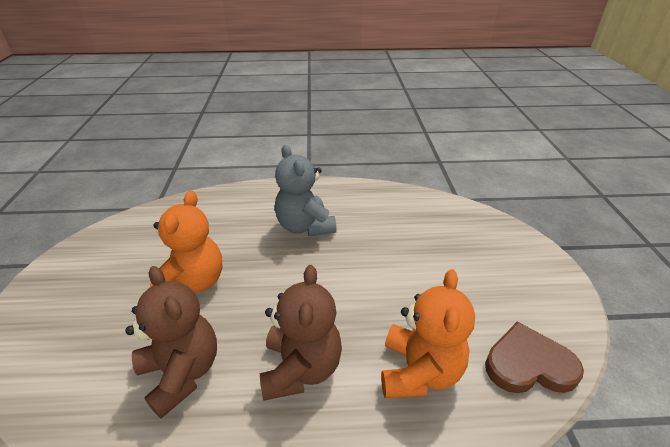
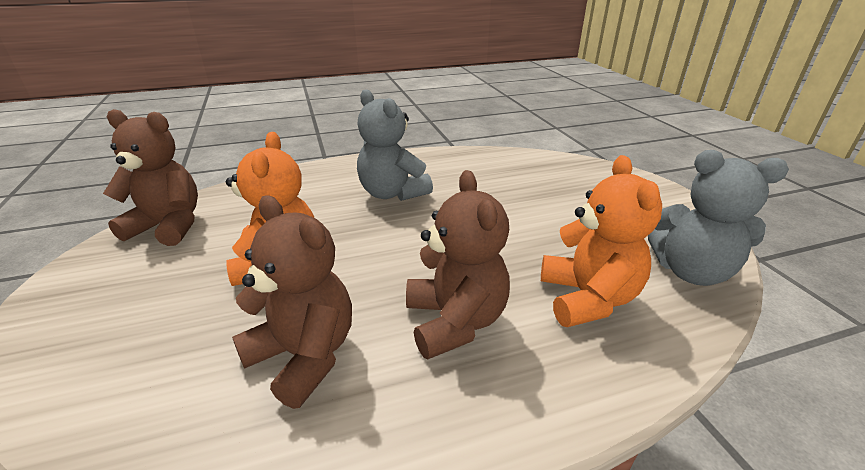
camera: 15 degrees left, 5 degrees down
brown heart [485,321,584,393] -> grey teddy bear [648,150,789,286]
none -> brown teddy bear [103,109,198,246]

